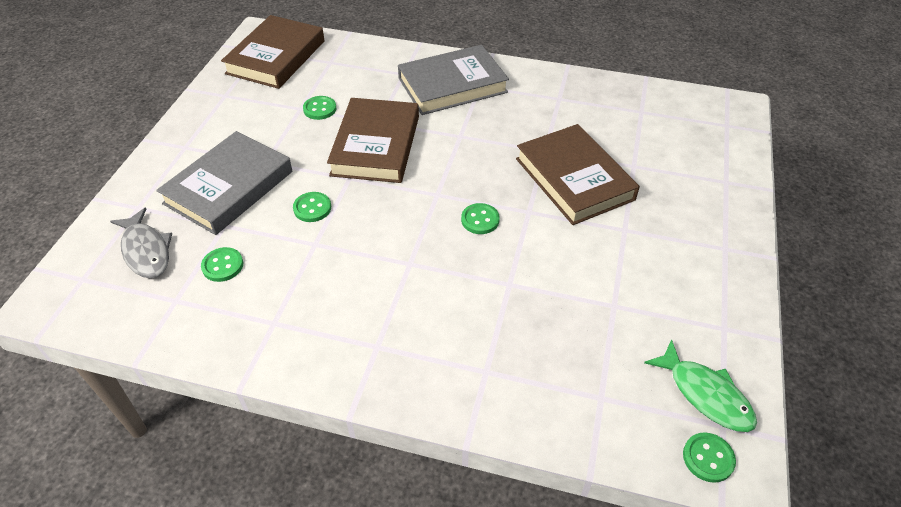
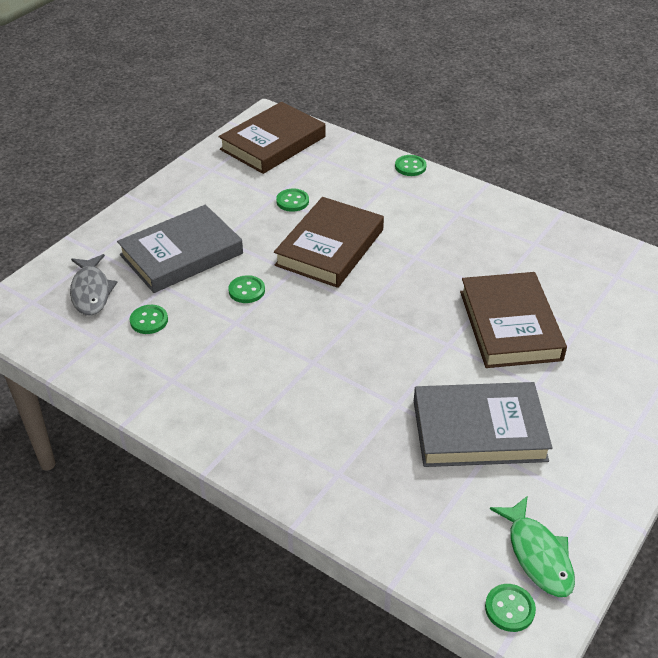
camera: 20 degrees right, 5 degrees down
grey book [398,45,509,115] -> grey book moved to [414,382,553,467]
green button [461,203,500,234] -> green button moved to [395,155,427,176]

